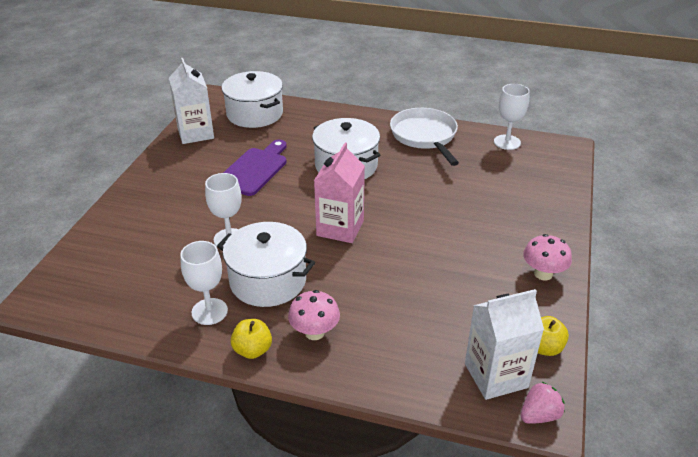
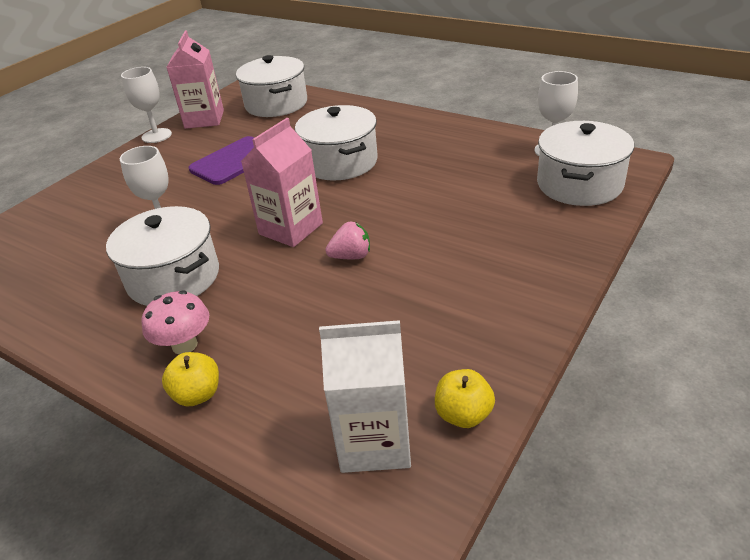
camera: 20 degrees right, 0 degrees up
white carton [169,58,214,144] -> pink carton [167,30,224,129]
white goblet [180,241,228,325] -> white goblet moved to [121,67,172,143]
yellow apple [231,319,272,359] -> yellow apple moved to [162,352,219,406]
white pan [390,108,459,166] -> none
pink strawberry [521,382,564,424] -> pink strawberry moved to [325,222,370,259]
pink mushroom [523,234,572,281] -> none
none -> white pot [537,121,634,206]

